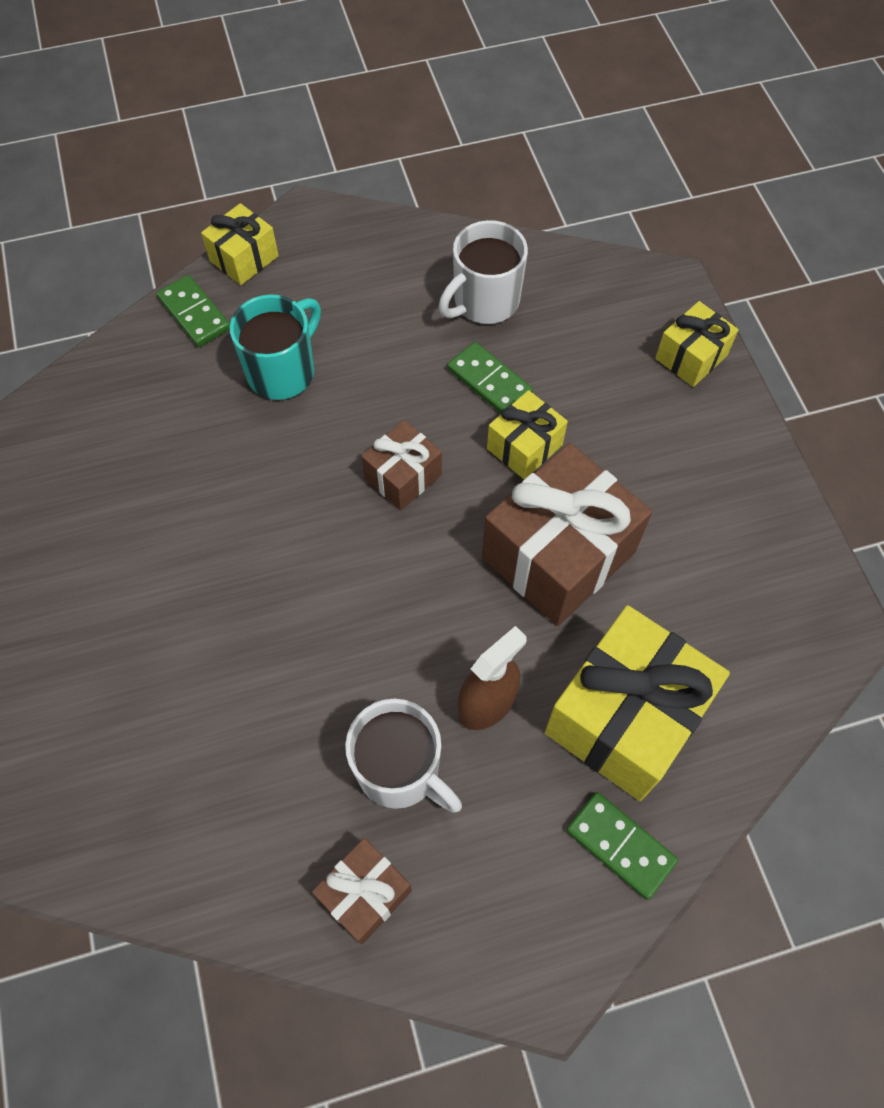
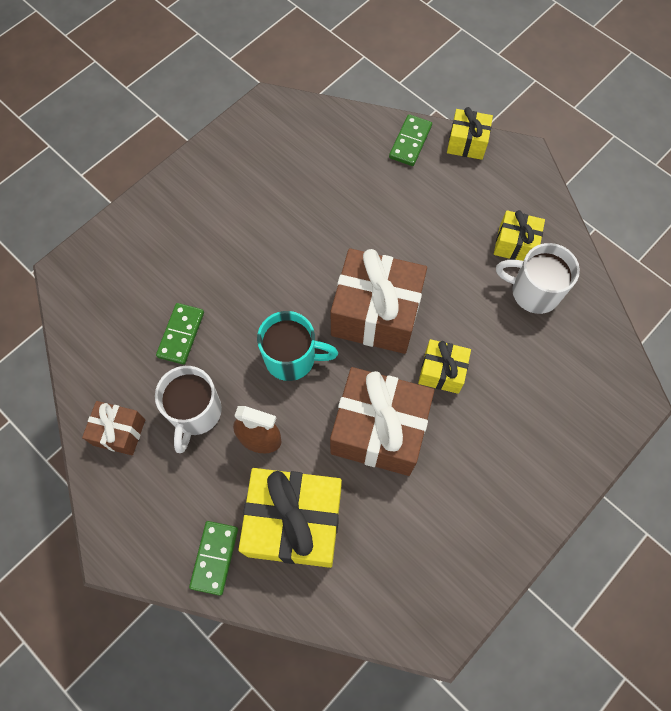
camera: 60 degrees right, 5 degrees up
turquoise mug [230,294,321,400] -> turquoise mug moved to [257,311,338,381]
brown gift [361,420,442,511] -> brown gift [330,248,427,354], size x1.92
green domino [447,342,533,414] -> green domino moved to [156,303,204,365]
yellow gift [655,301,739,387] -> yellow gift moved to [494,210,545,261]

